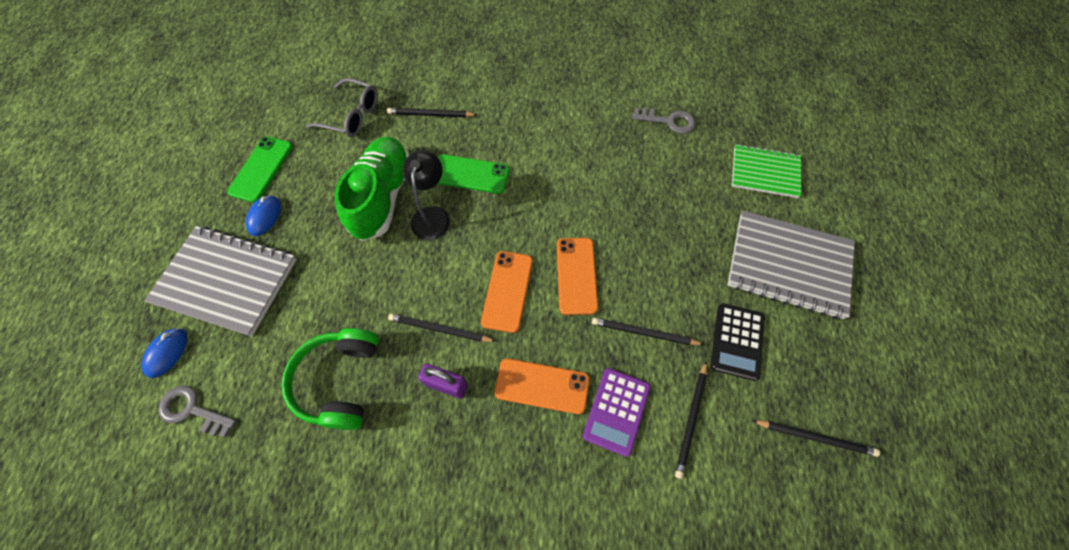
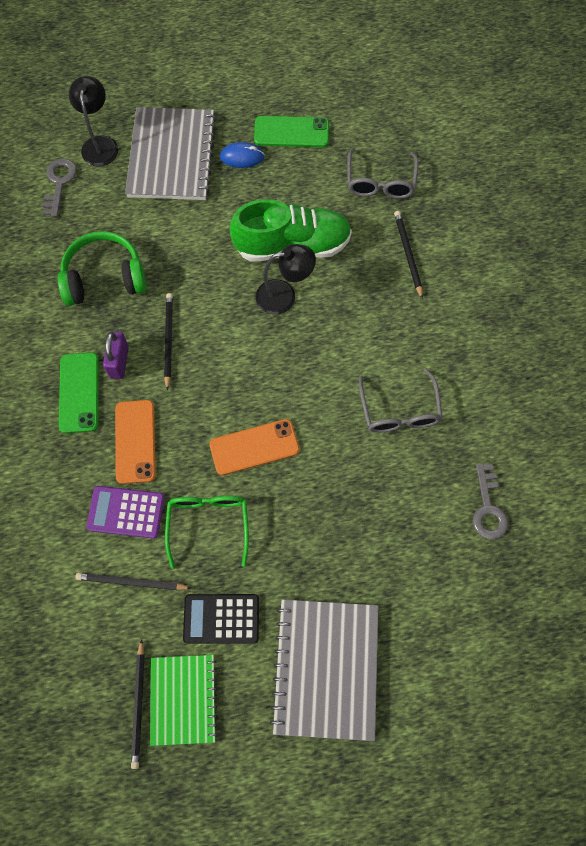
camera: 75 degrees right, 5 degrees up
blue mouse [141,328,187,378] -> black lamp [69,76,118,167]
green phone [437,154,509,194] -> green phone moved to [59,352,99,433]
orange phone [481,251,533,333] -> none
black pencil [592,317,705,345] -> green glasses [165,496,249,569]
green notebook [732,144,802,198] -> green notebook moved to [150,655,218,746]
none -> grey glasses [359,368,443,433]

